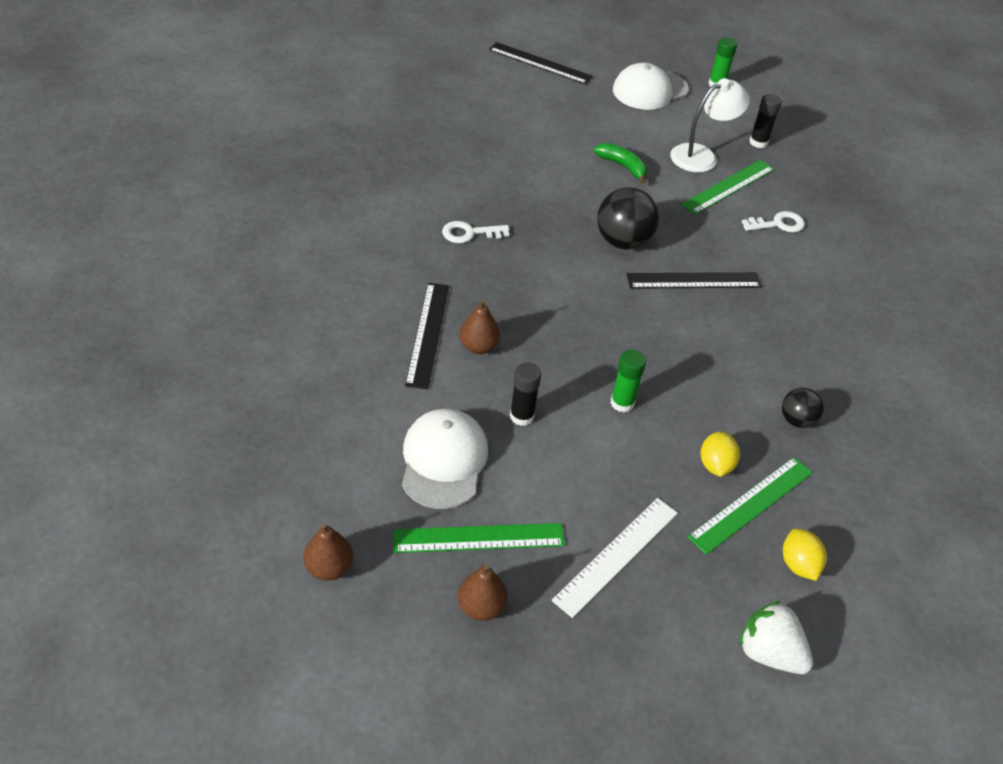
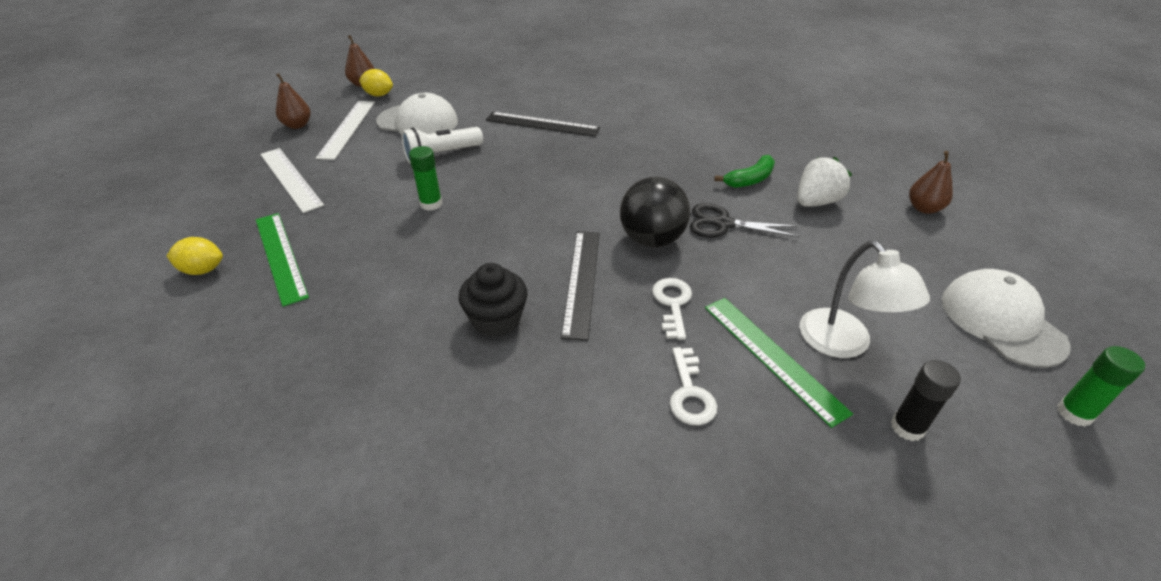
camera: 105 degrees right, 5 degrees down
green ruler [393,523,565,553] -> white ruler [316,101,375,160]
white key [442,221,509,243] -> white key moved to [652,278,692,340]
brown pear [459,299,500,354] -> brown pear moved to [909,151,953,214]
black ruler [488,42,593,85] -> none
black glue stick [510,362,541,426] -> white flashlight [401,127,483,164]
green banana [594,143,647,184] -> green banana moved to [714,155,775,188]
yellow lemon [700,431,740,477] -> yellow lemon moved to [359,69,393,96]
white strawberry [739,601,813,674] -> white strawberry moved to [797,157,852,207]
black ball [782,388,824,428] -> none
none -> black cupcake [459,263,527,337]
none -> black scissors [690,203,800,237]

